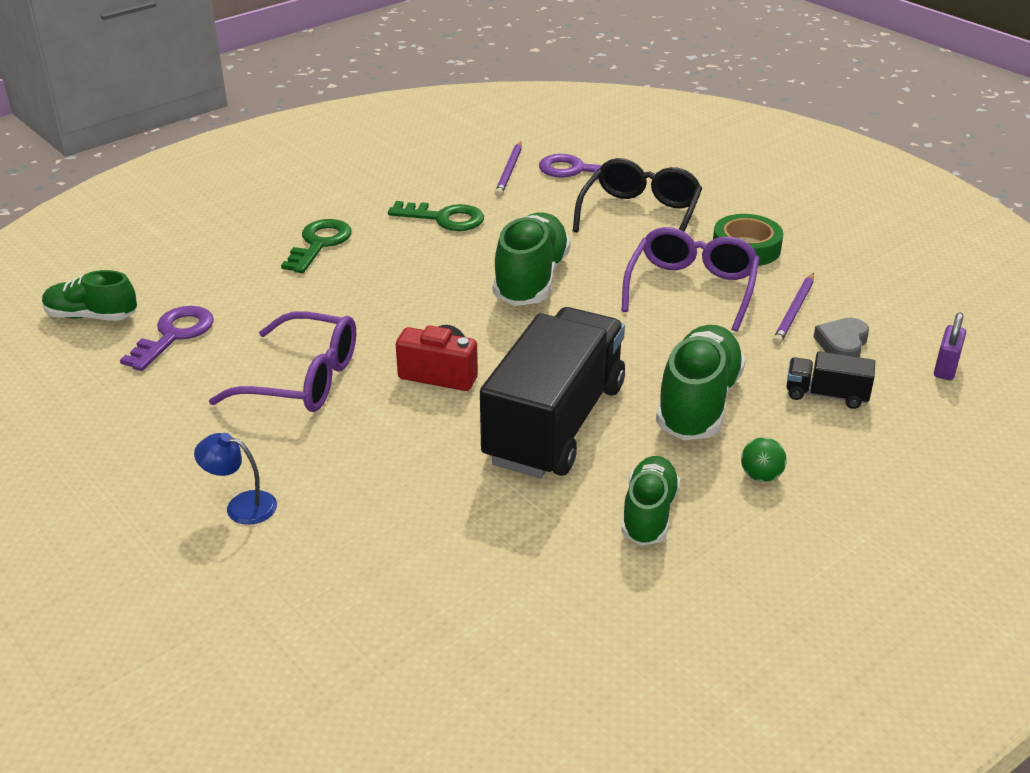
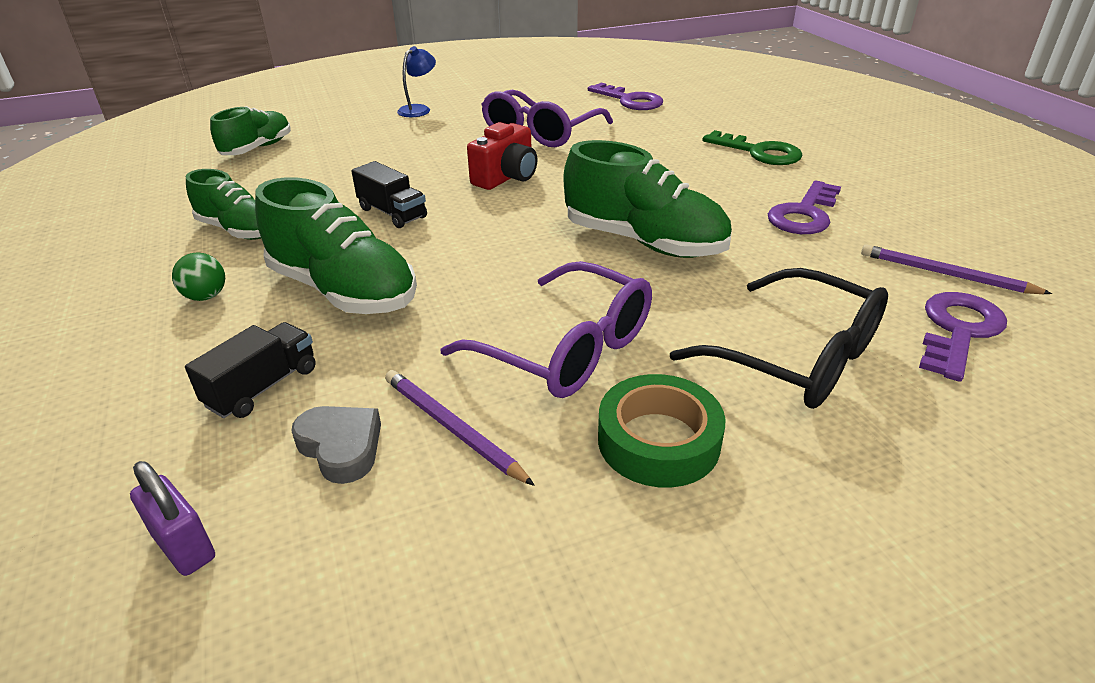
camera: 110 degrees right, 0 degrees up
green shoe [42,270,137,321] -> green shoe moved to [210,106,291,155]
green key [388,201,484,231] -> purple key [768,180,841,234]
black truck [480,307,625,479] -> black truck [351,161,427,228], size x0.42

